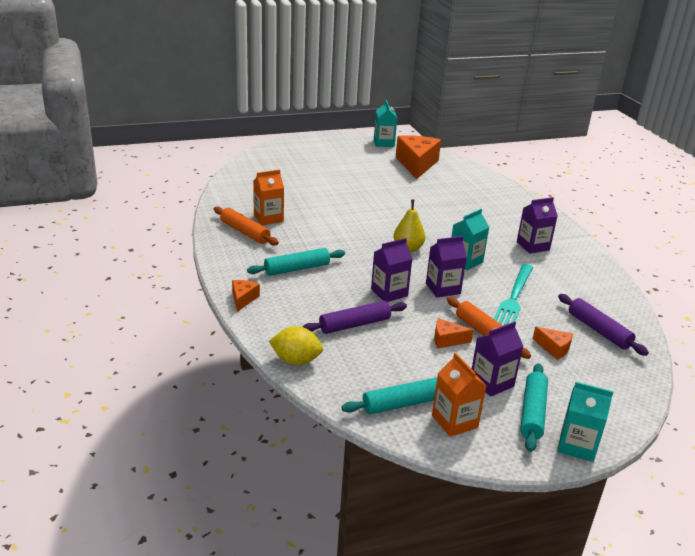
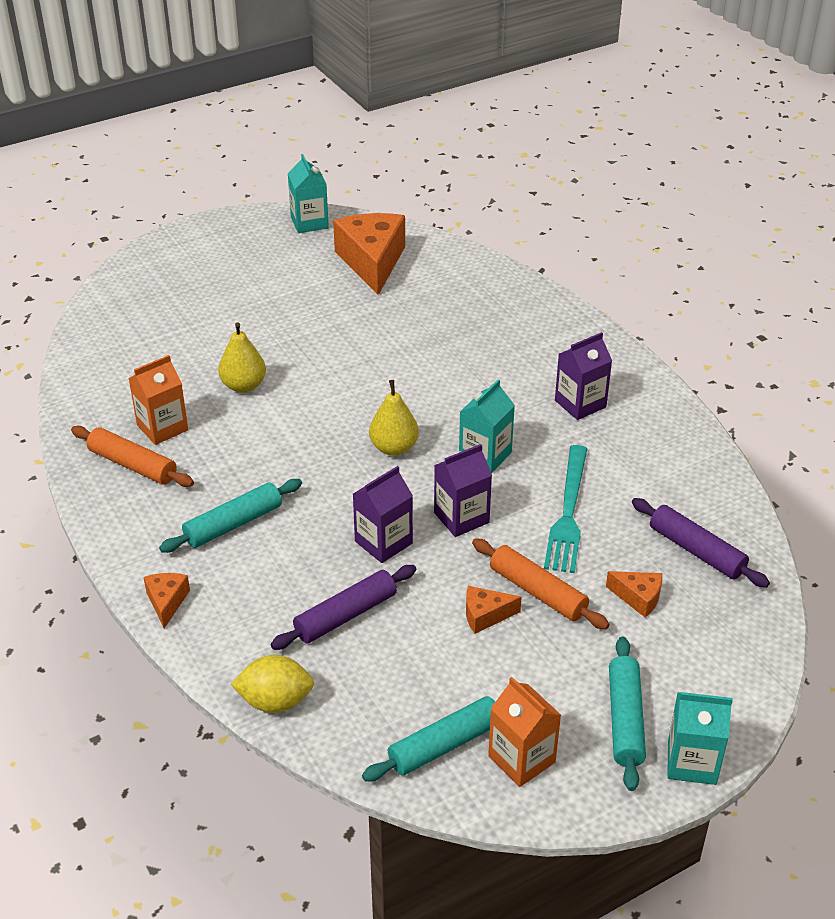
camera: 10 degrees left, 10 degrees up
purple carton [472,321,523,396] -> none
none -> yellow pear [218,322,266,393]

